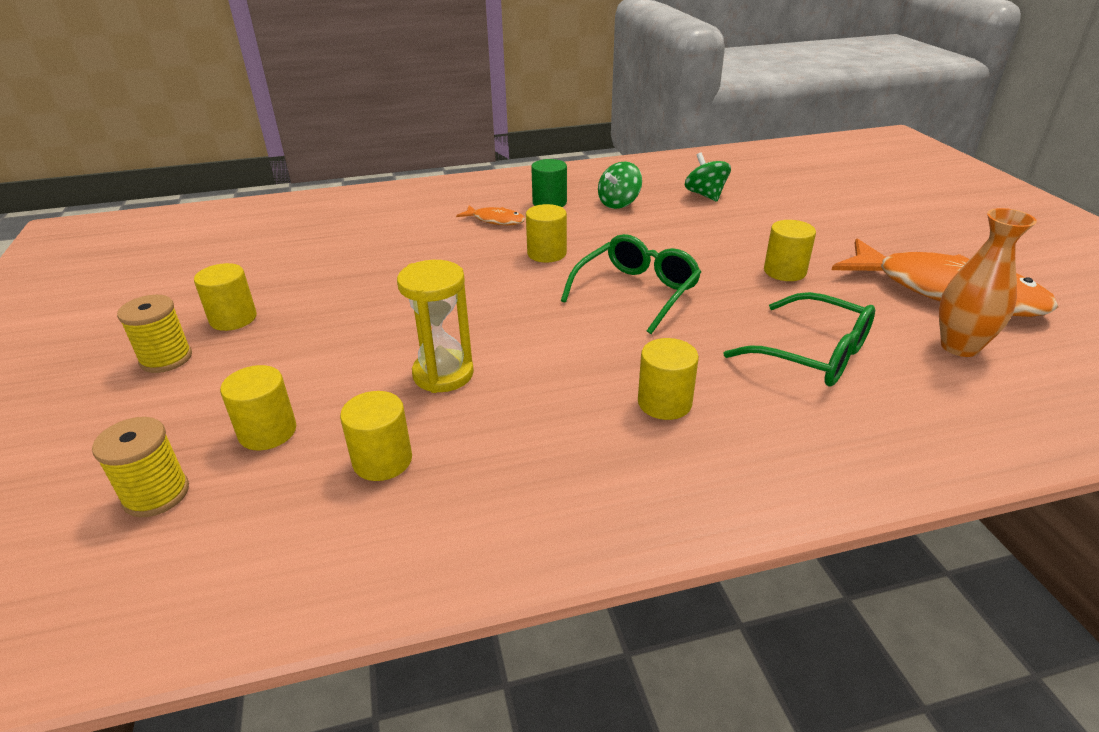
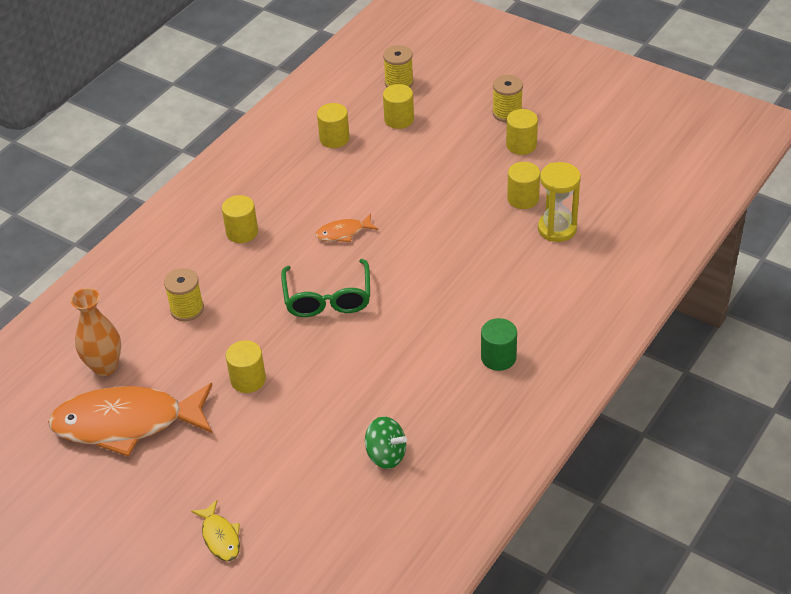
camera: 140 degrees right, 10 degrees up
yellow hourglass [397,260,474,393] -> yellow hourglass moved to [538,162,581,242]
orange fish [456,205,525,225] -> orange fish moved to [315,214,378,242]
yellow cylinder [526,204,567,263] -> yellow cylinder moved to [507,162,540,209]
green spinning top [598,161,642,209] -> none
green glasses [724,292,875,387] -> yellow spool [164,268,204,321]
none -> yellow fish [191,500,240,561]

